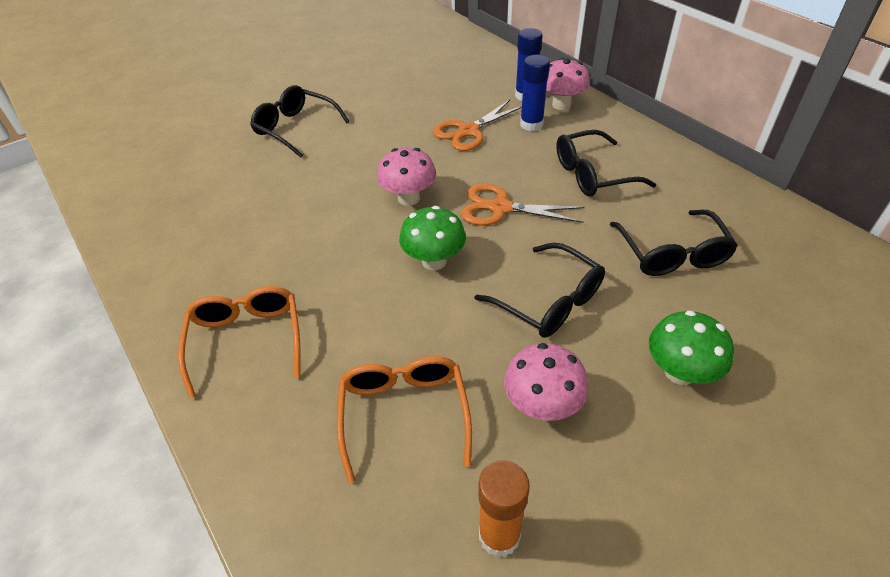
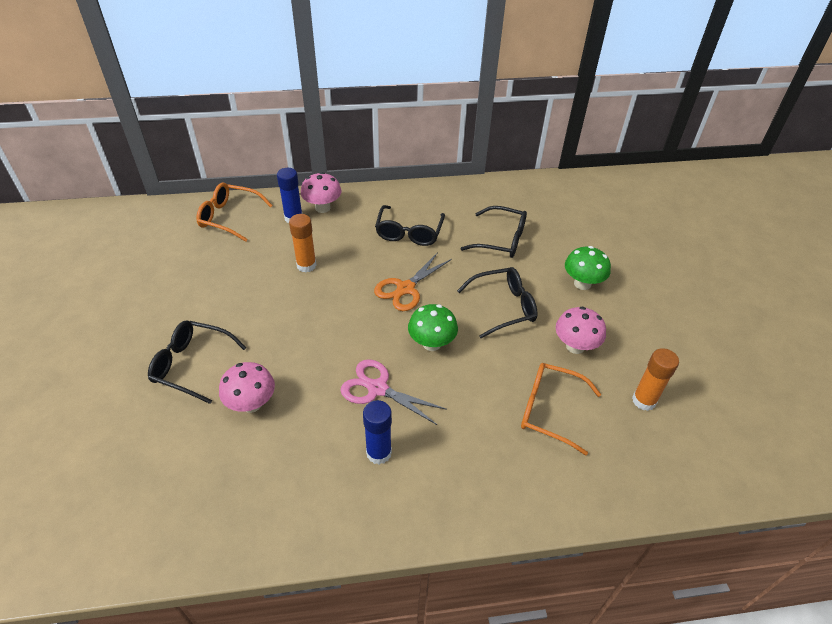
camera: 65 degrees left, 0 degrees up
orange glasses [178,286,301,398] -> orange glasses moved to [196,183,273,242]
black glasses [250,85,350,157] -> black glasses turned 45 degrees clockwise [148,320,246,404]
pink mushroom [377,148,436,206] -> pink mushroom moved to [219,362,275,413]
orange scissors [433,99,522,151] -> orange glue stick [289,214,317,272]
blue glue stick [520,55,550,131] -> blue glue stick moved to [363,400,392,464]
none -> pink scissors [340,359,447,425]

